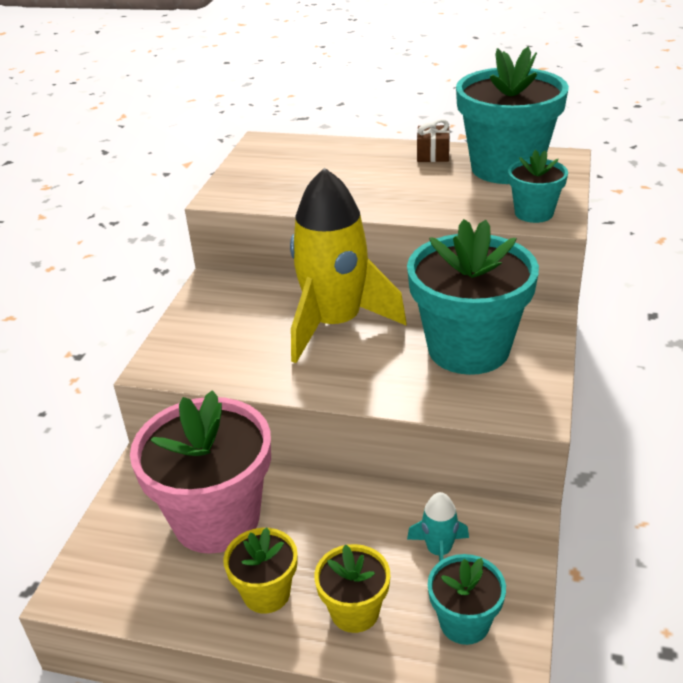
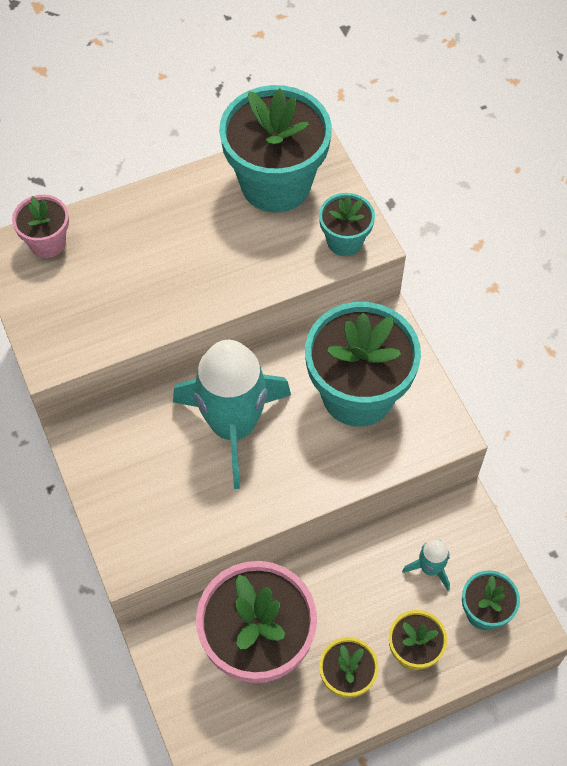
camera: 40 degrees left, 25 degrees up
yellow rocket [290,167,406,363] -> turquoise rocket [173,340,291,489]
brown gift [417,119,450,162] -> none
none -> pink flower pot [12,195,69,258]

